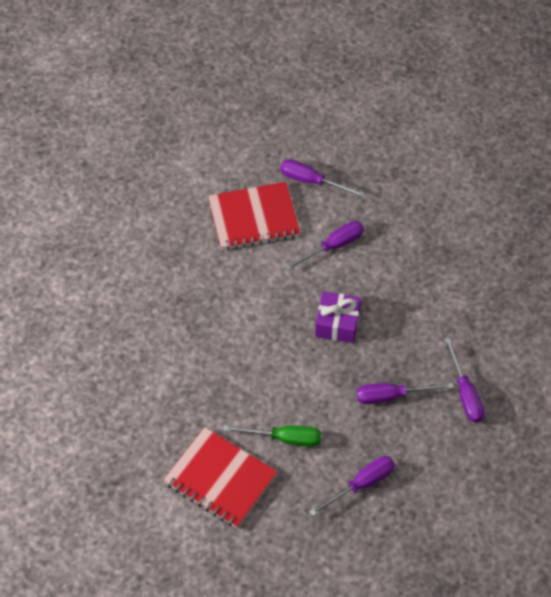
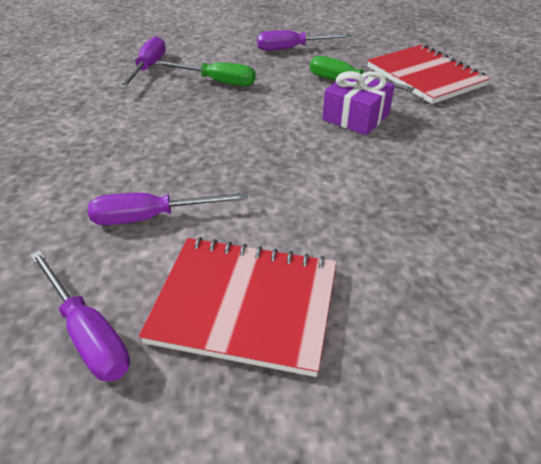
camera: 155 degrees left, 15 degrees down
purple gift [315,291,361,343] -> purple gift moved to [323,71,395,135]
purple screwdriver [357,383,453,404] -> green screwdriver [154,61,256,86]

